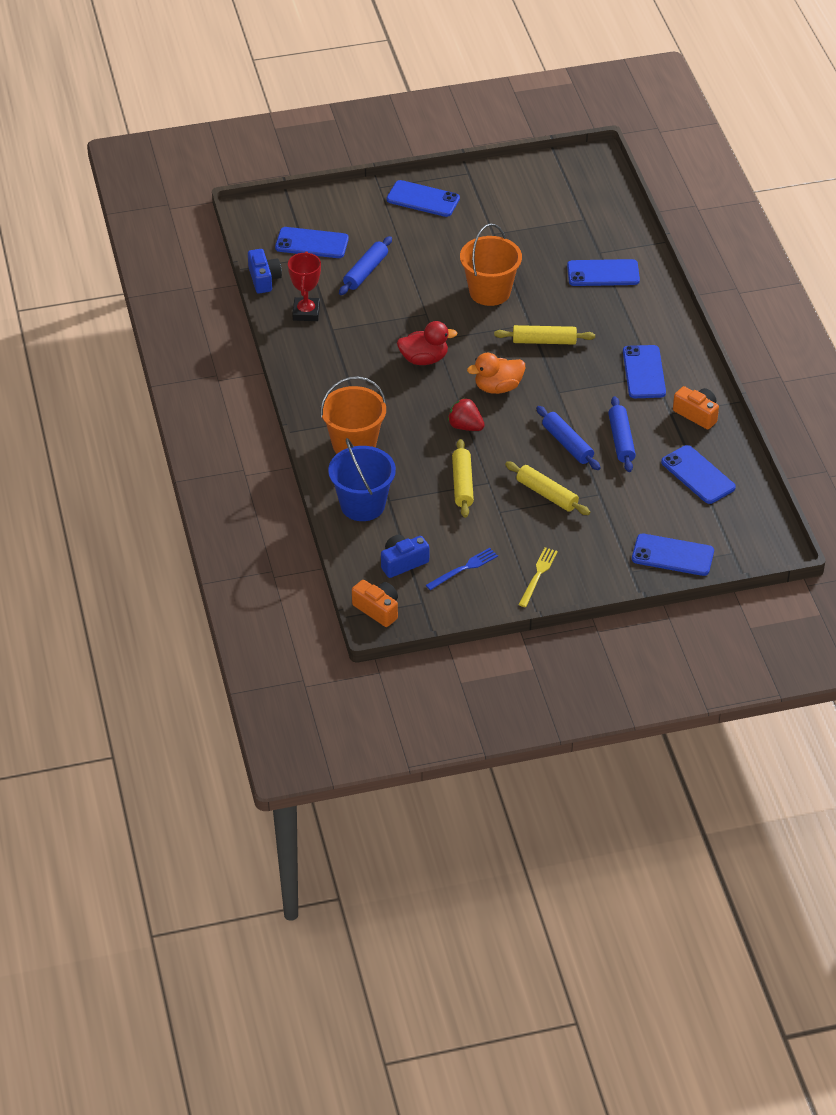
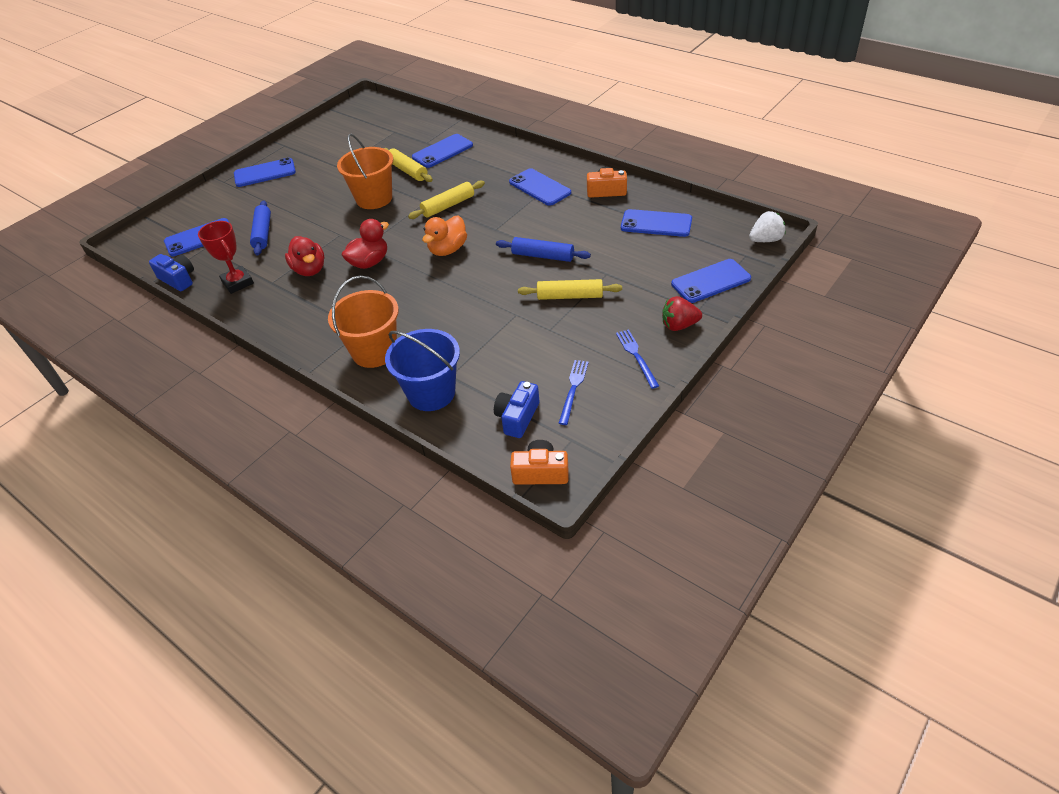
camera: 35 degrees left, 0 degrees up
red strawberry [448,398,485,431] -> red strawberry moved to [662,296,702,331]
yellow rolling pin [452,439,474,518] -> yellow rolling pin moved to [384,148,433,182]
yellow fork [518,547,558,607] -> blue fork [616,330,659,389]
blue rolling pin [608,396,636,472] -> none
none -> red duck [285,236,324,276]
none -> white strawberry [749,211,786,242]

